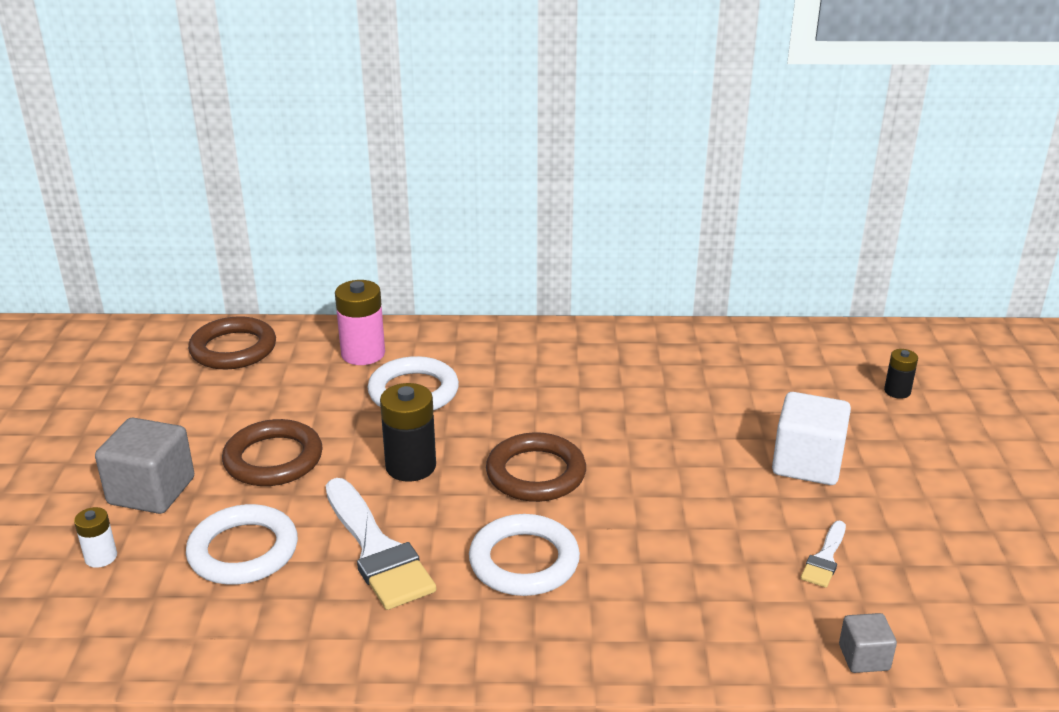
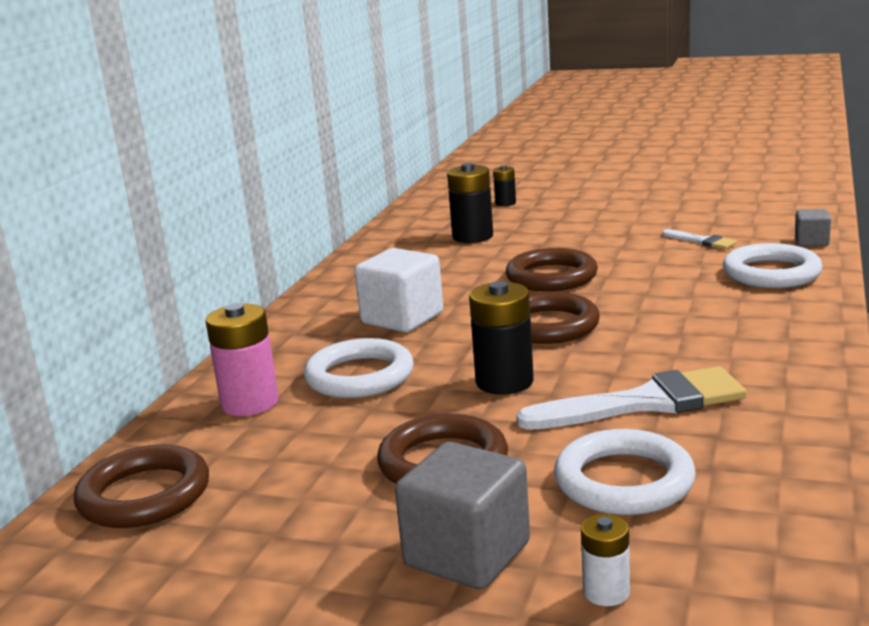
camera: 70 degrees left, 10 degrees down
white ring [469,514,580,596] -> white ring moved to [723,243,823,288]
white cube [772,392,851,485] -> white cube moved to [354,248,443,333]
none -> black battery [447,163,493,243]
none -> brown ring [506,248,598,291]

